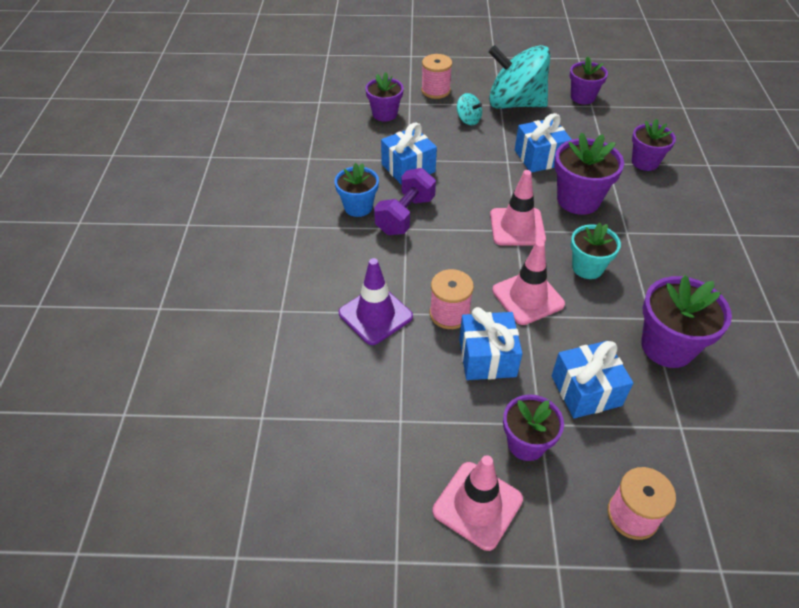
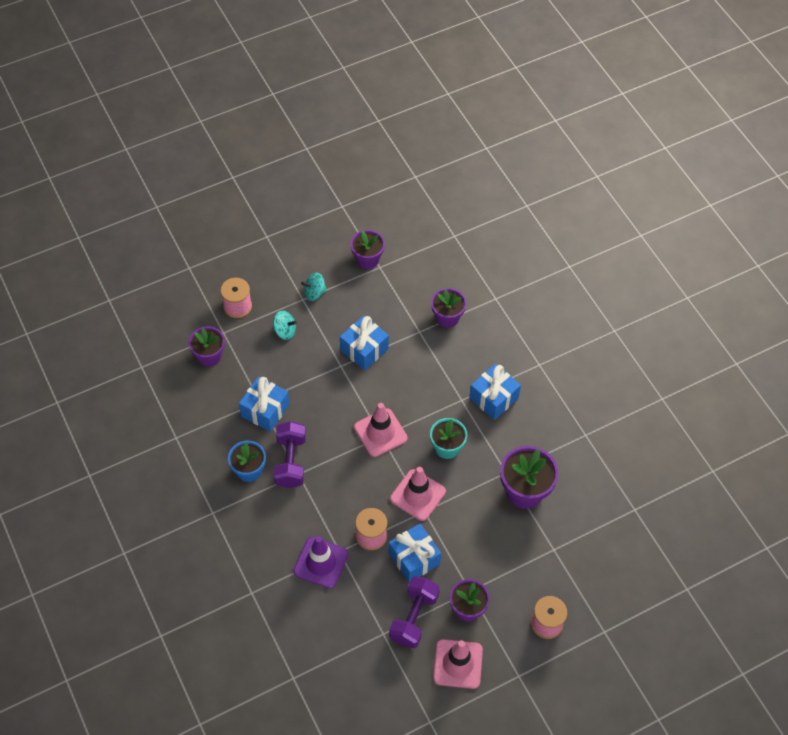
camera: 30 degrees left, 10 degrees up
turquoise spinning top [489,45,550,109] -> turquoise spinning top [301,273,327,301], size x0.41
blue gift [552,341,633,418] -> blue gift moved to [469,364,521,420]
purple flower pot [554,132,624,215] -> none
none -> purple dumbbell [389,576,440,648]

